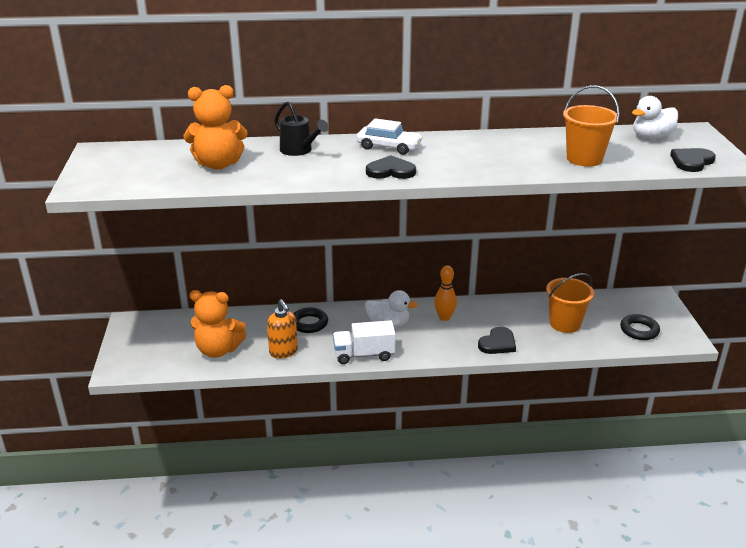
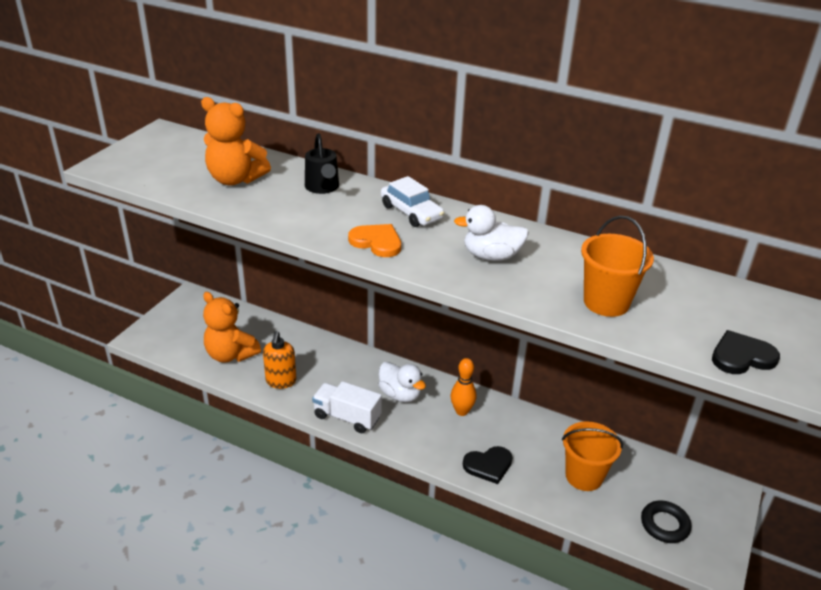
camera: 30 degrees right, 5 degrees up
black ring [293,307,328,333] -> none
black heart [366,155,416,179] -> orange heart [348,224,401,257]
white duck [632,96,678,139] -> white duck moved to [454,205,529,261]

